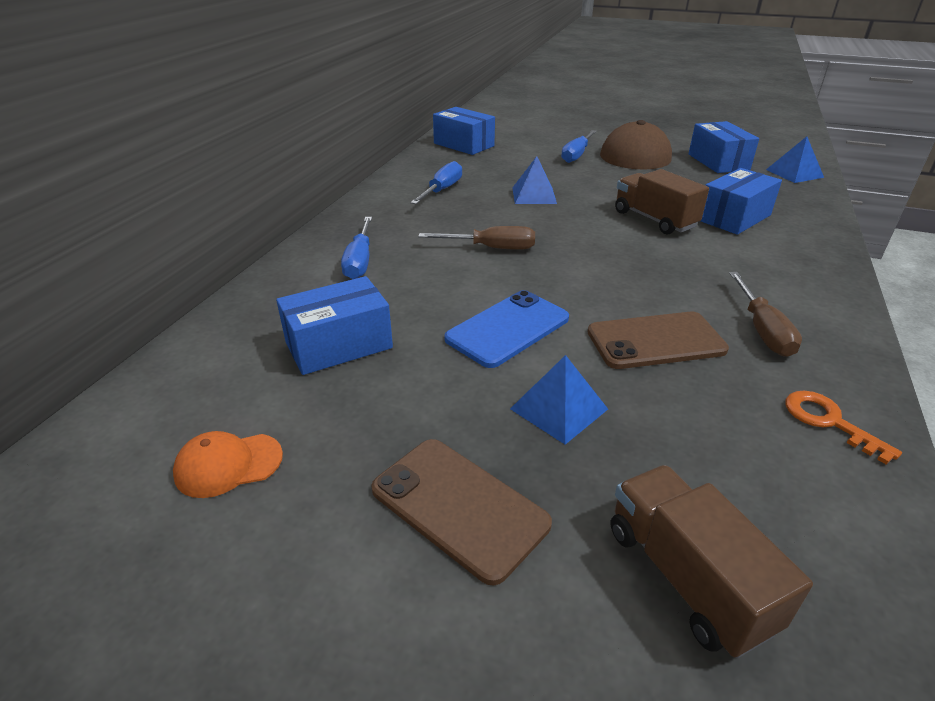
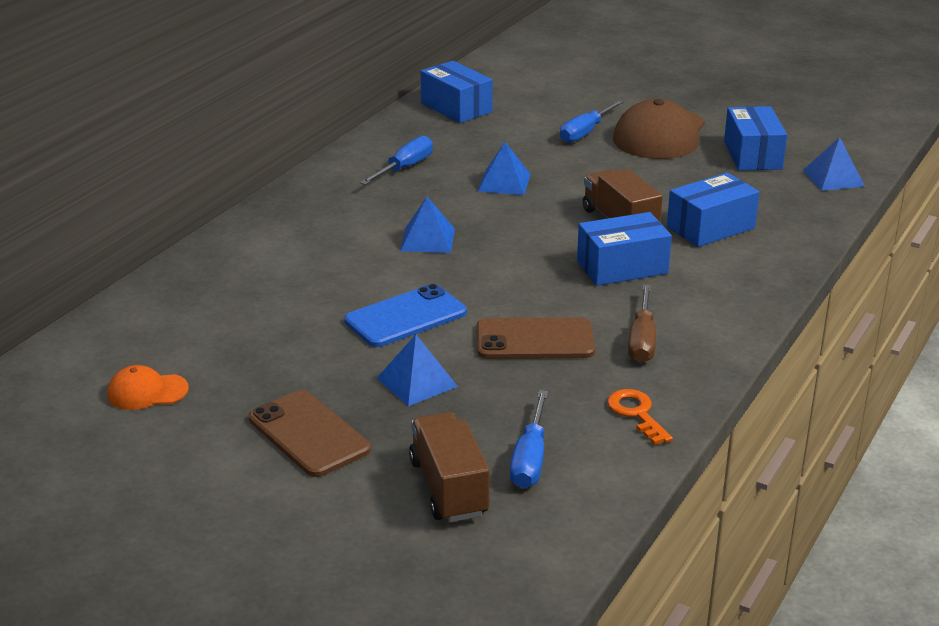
camera: 10 degrees right, 5 degrees down
blue box [276,276,393,375] -> blue box moved to [577,212,672,286]
blue screwdriver [341,217,372,279] -> blue screwdriver moved to [510,390,548,488]
brown screwdriver [418,226,535,250] -> blue pyramid [400,197,455,253]

